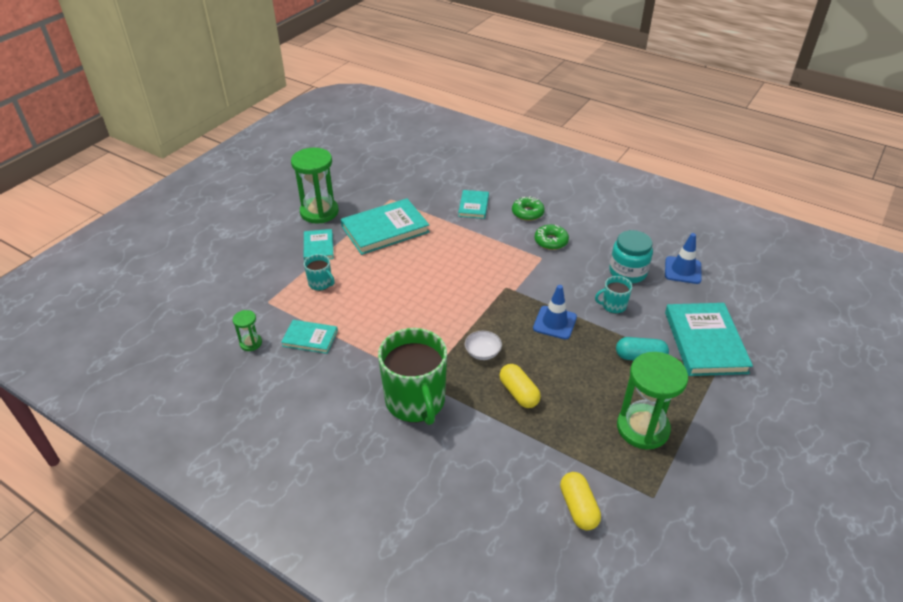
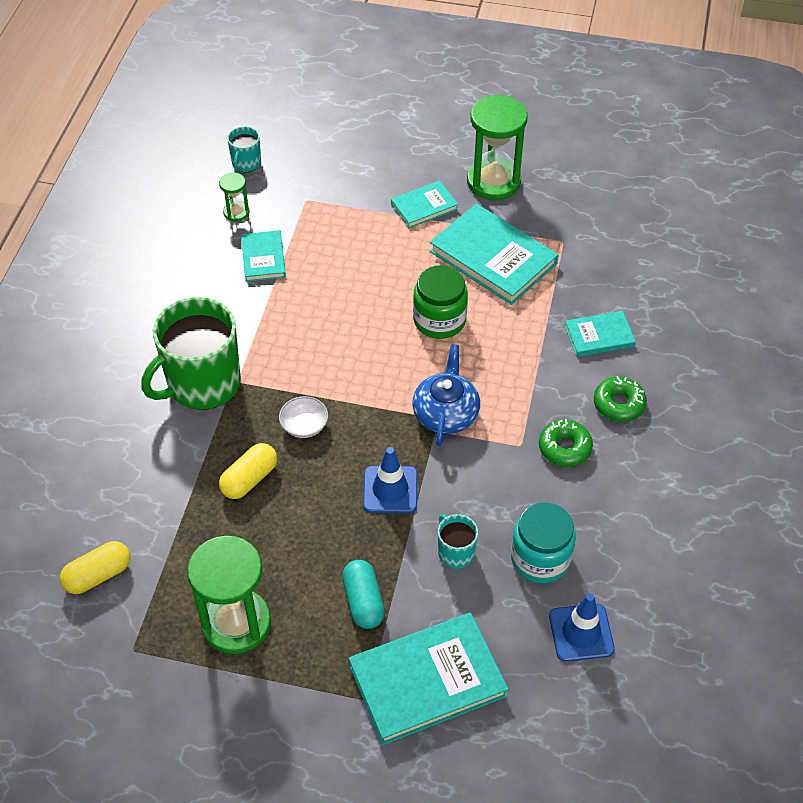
camera: 70 degrees right, 10 degrees up
turquoise mug [304,254,335,291] -> turquoise mug moved to [227,126,261,172]
none -> blue teapot [412,344,480,446]
none -> green jar [413,265,468,339]

